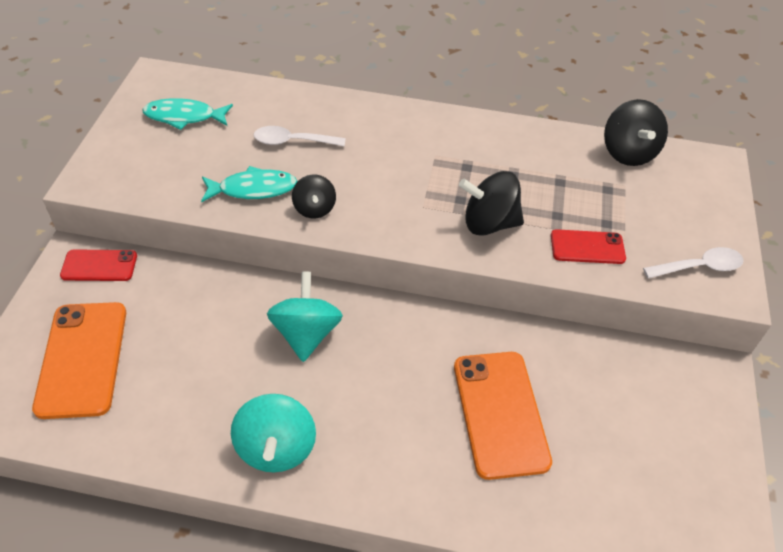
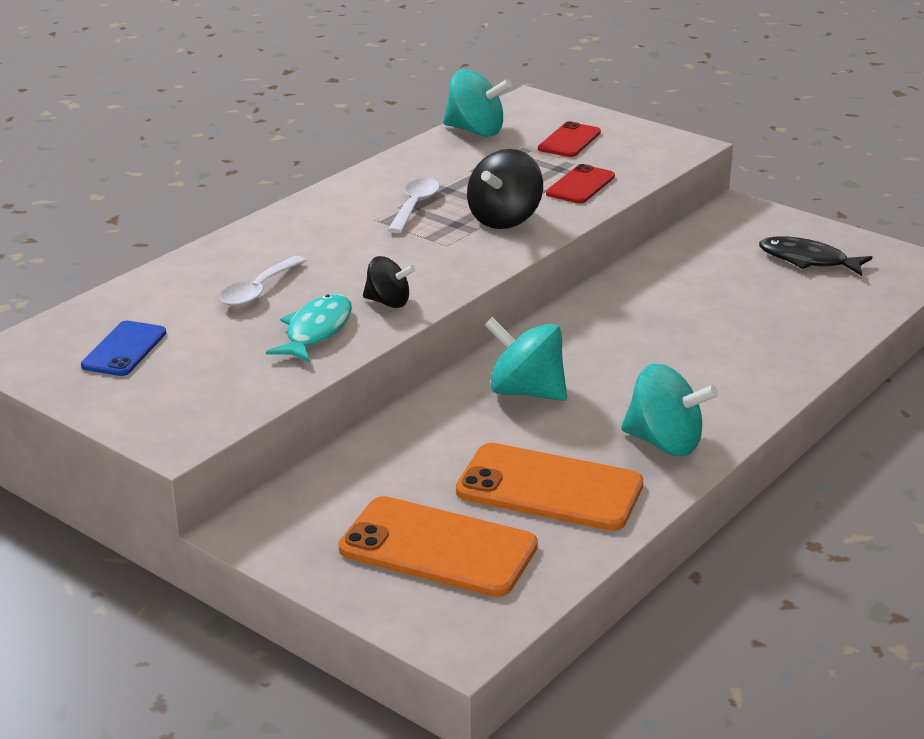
camera: 60 degrees left, 20 degrees down
red phone [60,249,137,281] -> red phone moved to [538,121,601,157]
turquoise fish [142,98,233,130] -> blue phone [81,321,166,376]
orange phone [454,352,552,480] -> orange phone moved to [456,443,643,531]
black spinning top [604,99,668,166] -> turquoise spinning top [443,69,512,137]
white spoon [643,247,744,279] -> white spoon moved to [388,178,440,233]
none -> black fish [759,236,872,276]

